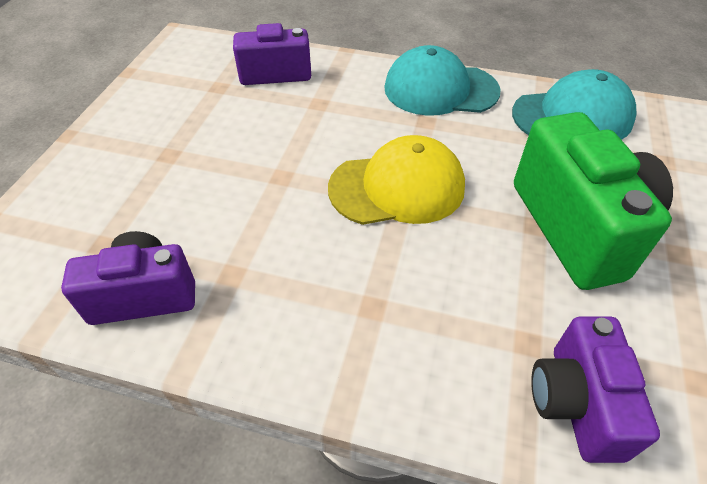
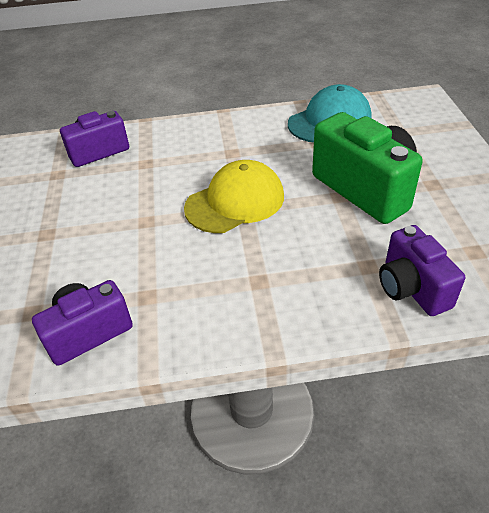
camera: 20 degrees left, 5 degrees down
turquoise cap [384,45,501,116] -> none

